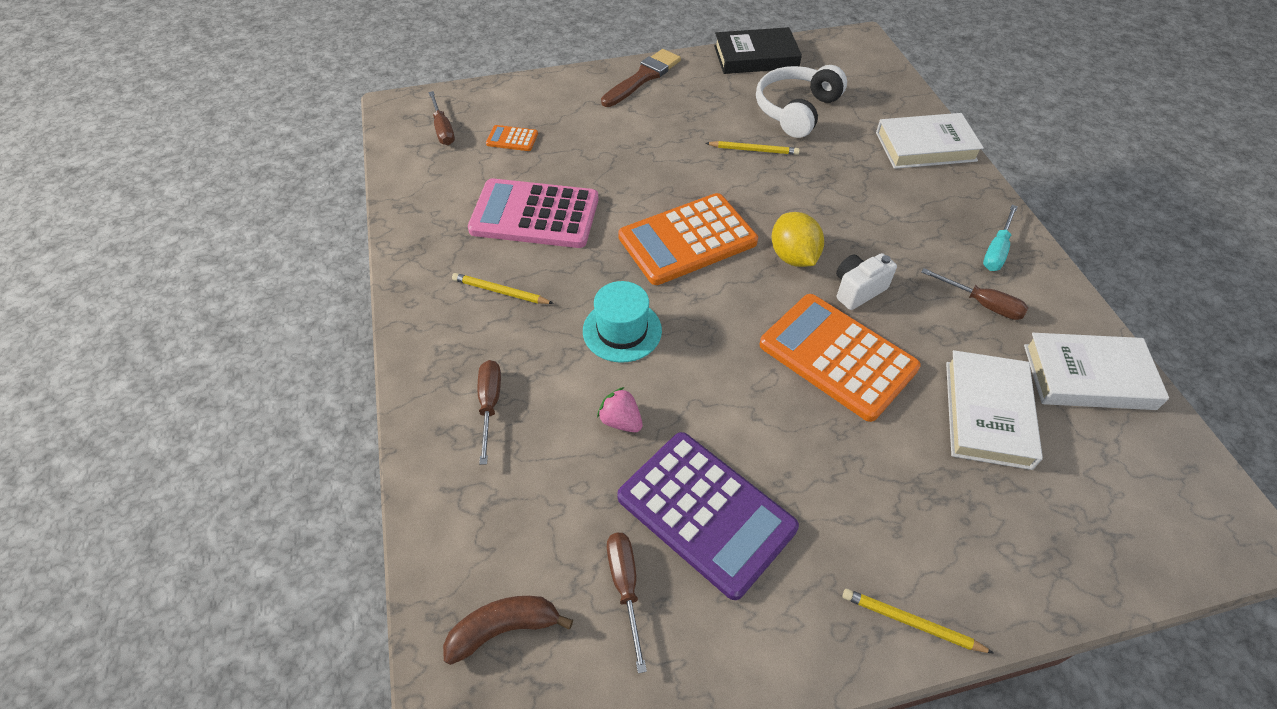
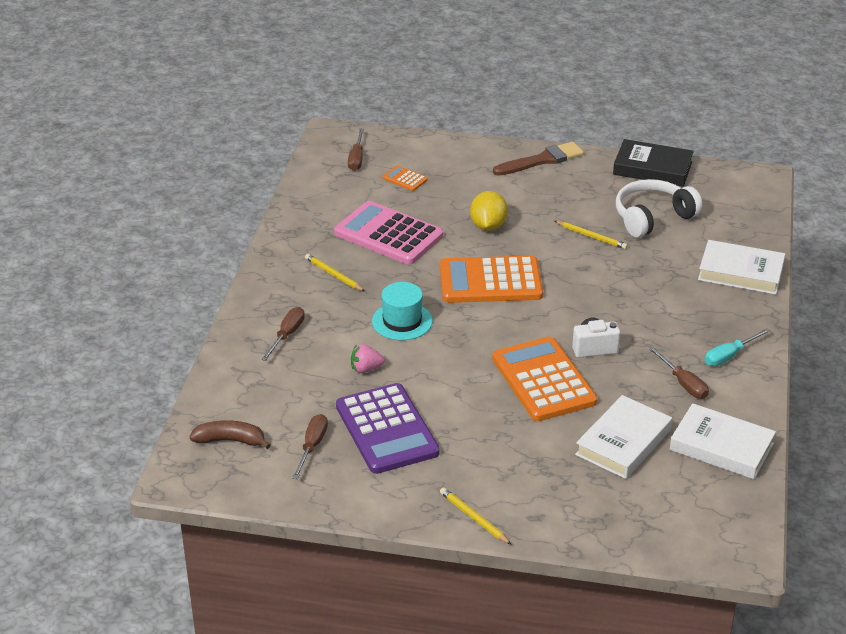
camera: 25 degrees right, 15 degrees down
pink strawberry [597,387,643,432] -> pink strawberry turned 75 degrees counterclockwise [351,344,385,373]
yellow lemon [772,212,824,267] -> yellow lemon moved to [470,191,508,231]

